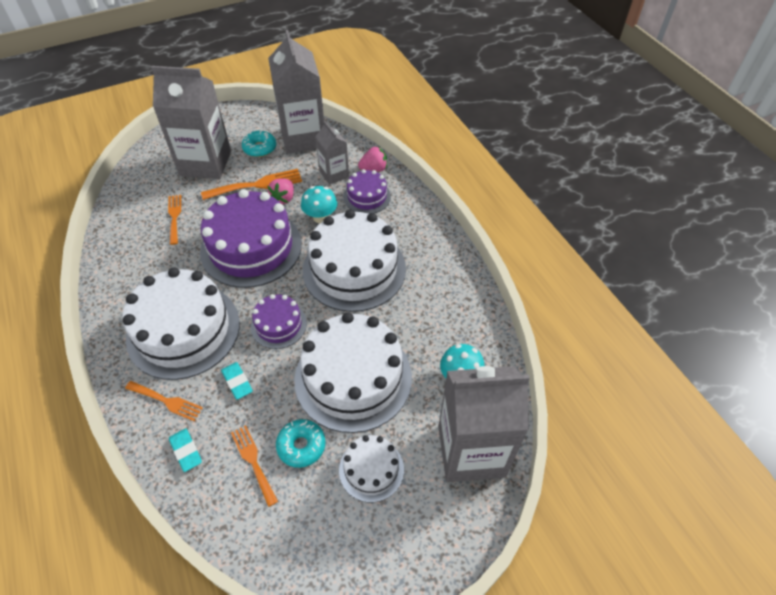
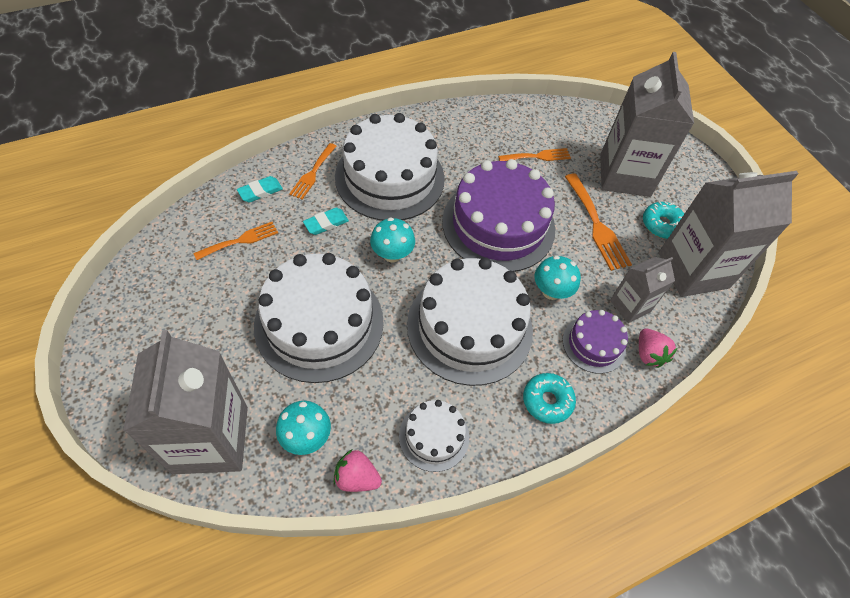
camera: 85 degrees right, 5 degrees up
purple cake [251,294,307,349] -> turquoise mushroom [370,217,415,262]
pink strawberry [268,178,294,204] -> pink strawberry moved to [334,449,382,492]
turquoise donut [276,419,326,468] -> turquoise donut moved to [523,373,576,424]
white cake [339,435,404,502] -> white cake moved to [399,400,469,472]

